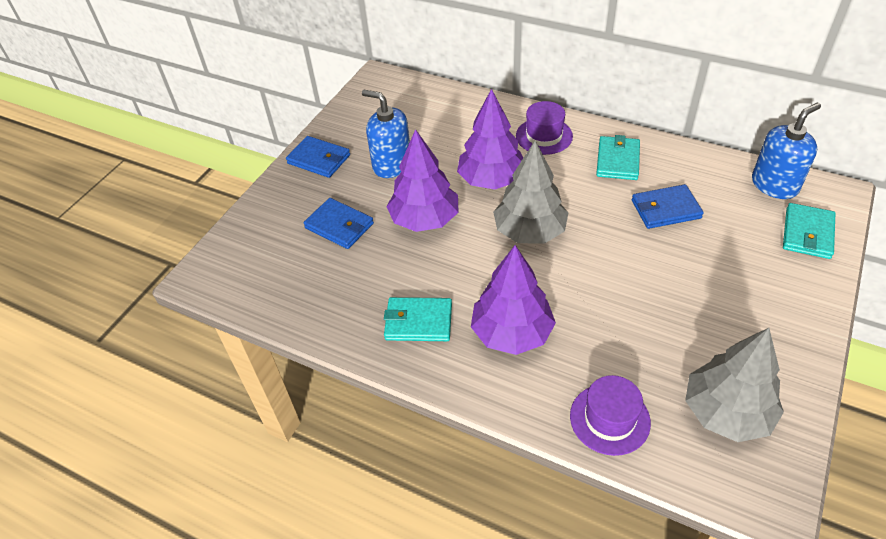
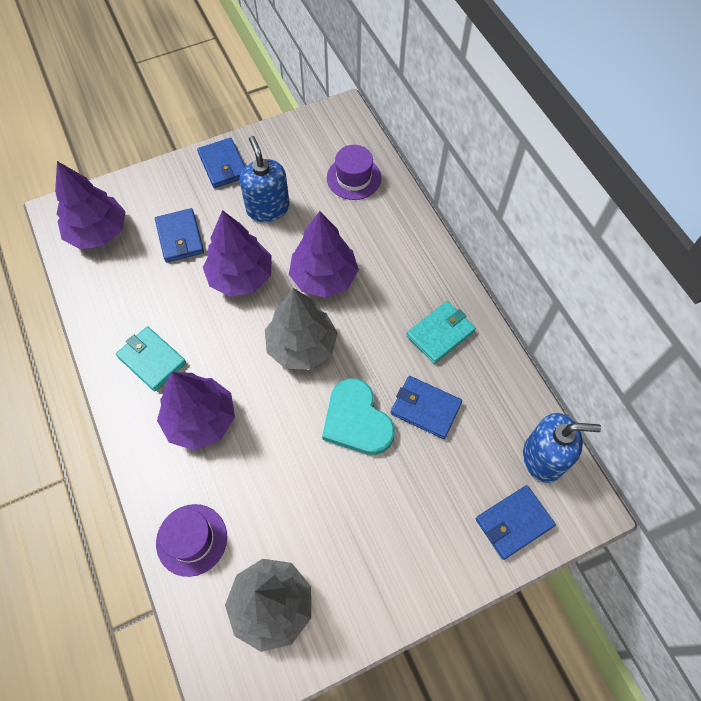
camera: 35 degrees right, 15 degrees up
purple hat [516,101,573,155] -> purple hat moved to [327,145,381,200]
turquoise wallet [783,203,835,259] -> blue wallet [476,485,556,560]
none -> purple tree [55,161,126,249]
none -> turquoise heart [322,378,395,455]

